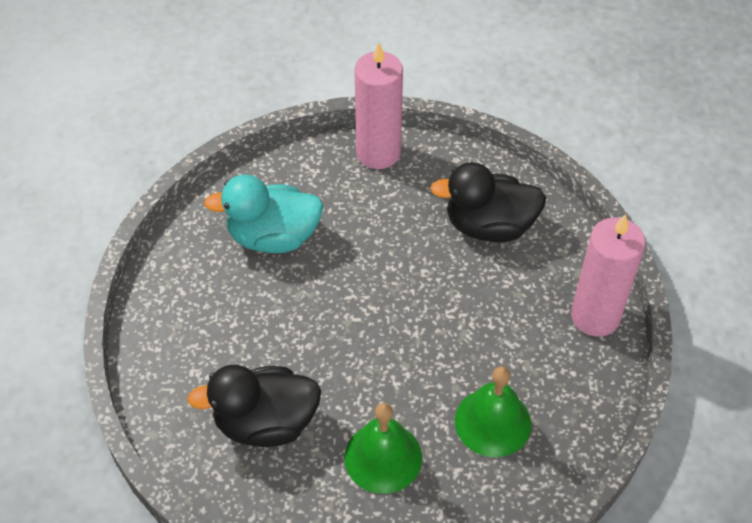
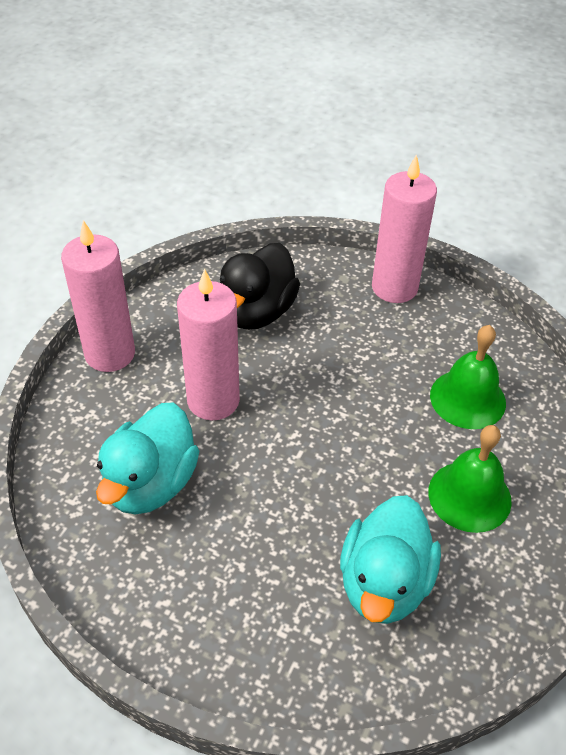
camera: 65 degrees left, 5 degrees down
black duck [187,365,321,447] -> turquoise duck [340,495,441,624]
none -> pink candle [177,268,240,421]

